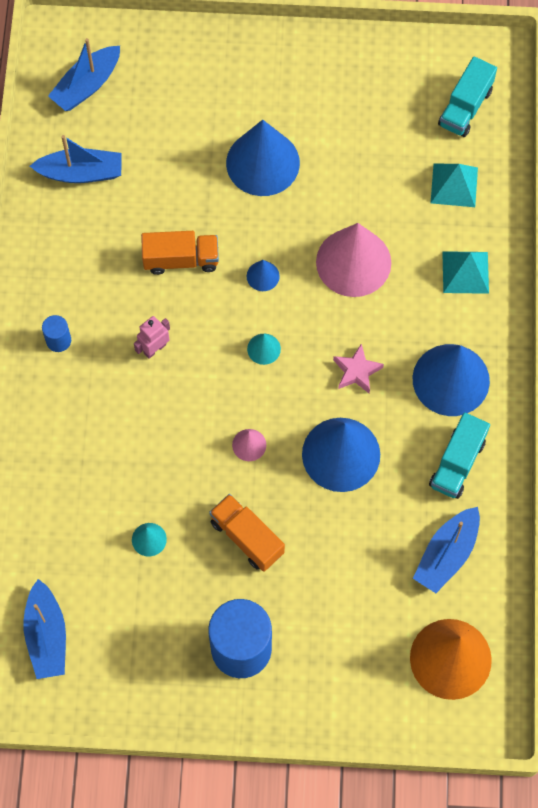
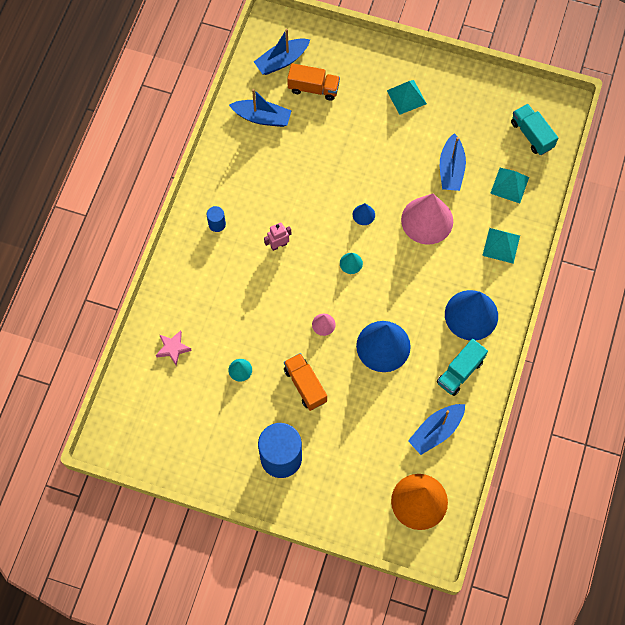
camera: 15 degrees right, 0 degrees up
blue boat [23,579,66,679] -> blue boat moved to [440,133,466,191]
orange truck [141,231,219,275] -> orange truck moved to [287,63,340,101]
blue cone [226,120,300,196] -> none
pink star [333,344,384,393] -> pink star moved to [156,330,192,366]
turquoise truck [438,56,497,137] -> turquoise truck turned 105 degrees clockwise [511,104,558,155]
none -> turquoise pyramid [387,80,427,115]

